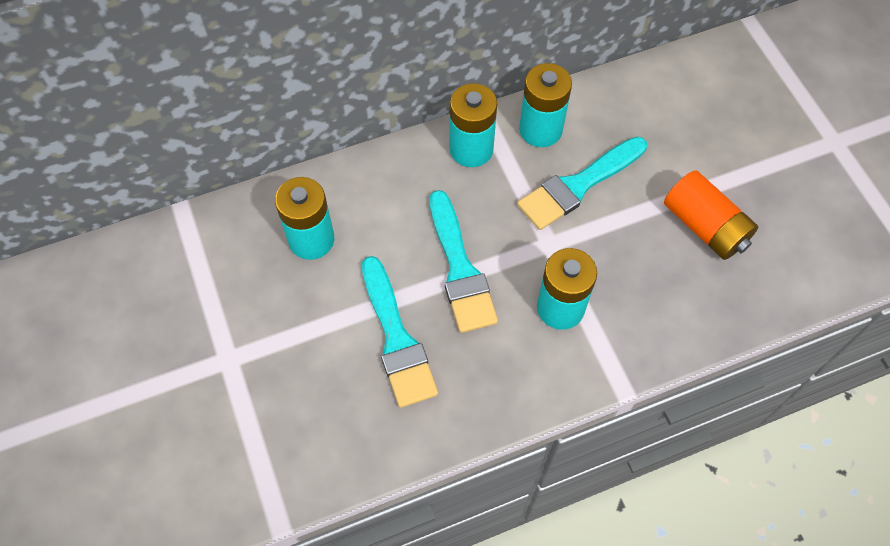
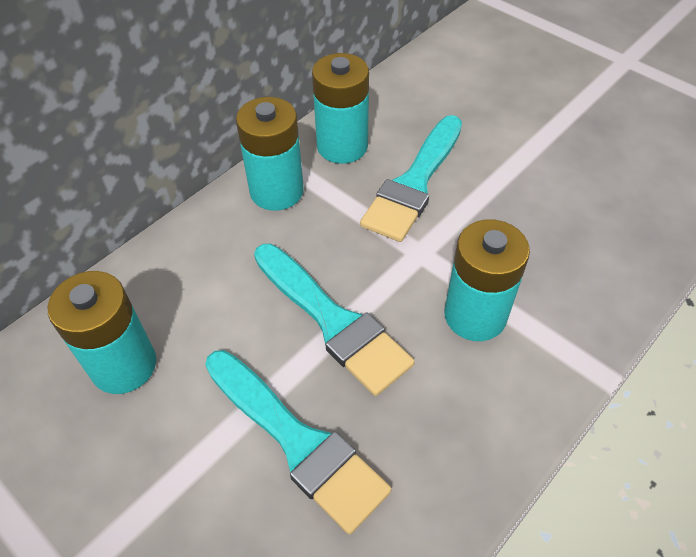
camera: 25 degrees left, 10 degrees down
orange battery [664,170,758,260] -> none

